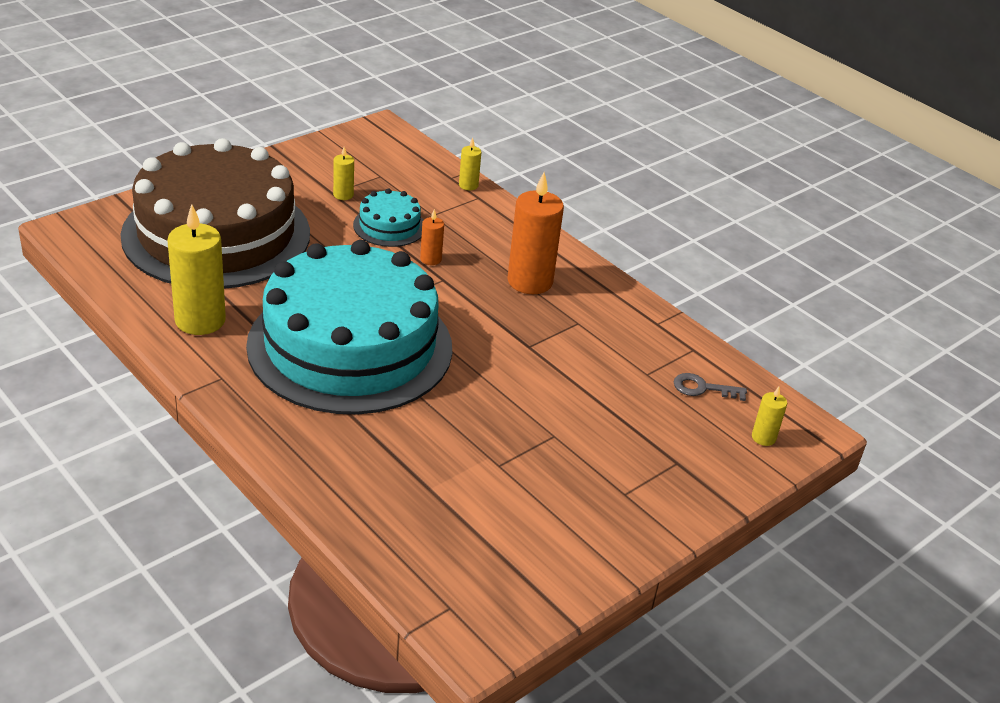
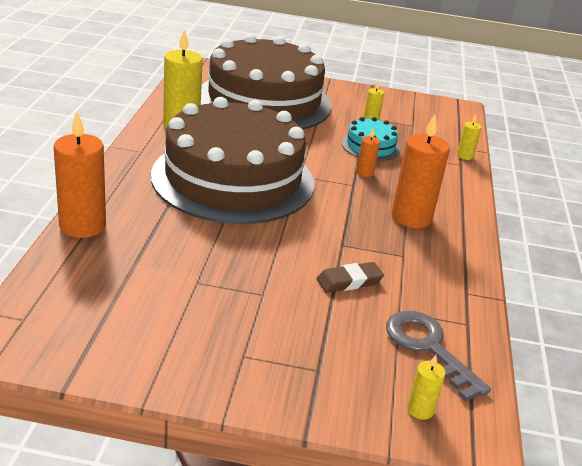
camera: 50 degrees right, 5 degrees down
turquoise cake [246,240,452,414] -> brown cake [151,97,314,224]
grey key [674,373,747,401] -> grey key [386,311,491,402], size x1.70
none -> orange candle [54,112,106,238]
none -> brown eraser [317,262,384,293]

